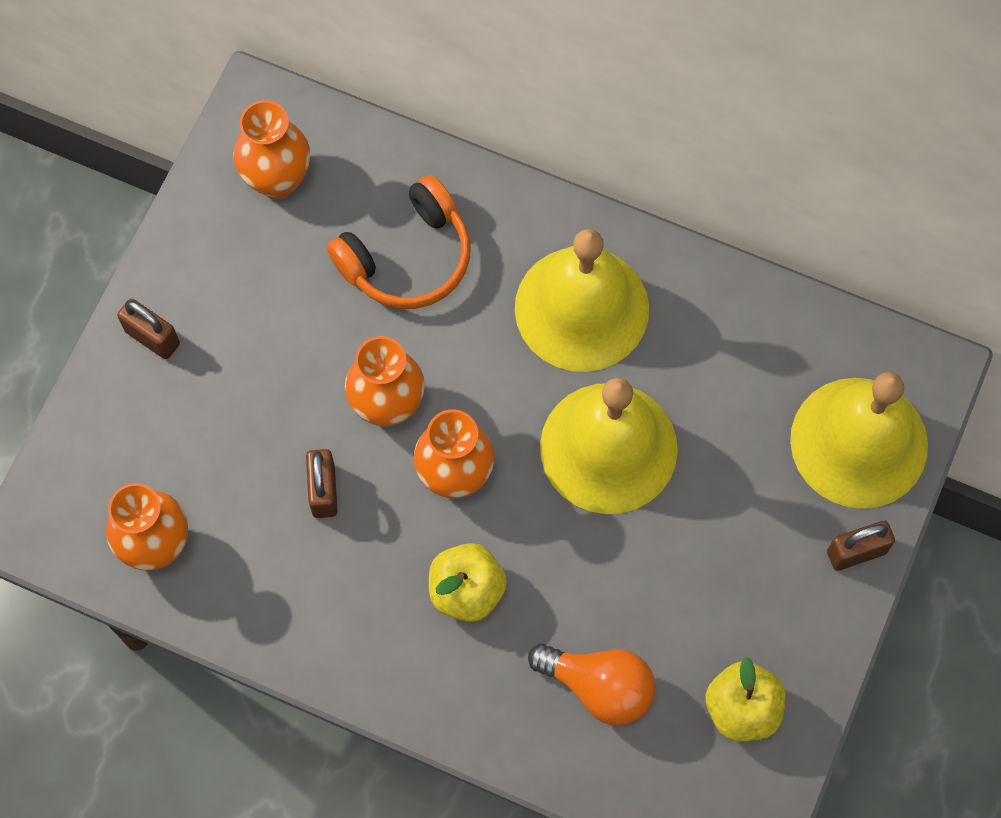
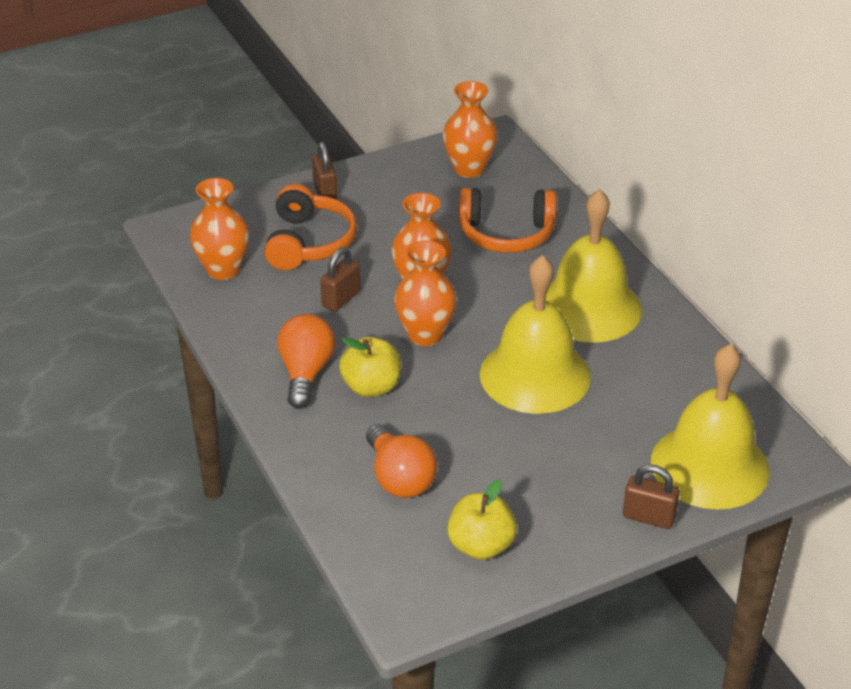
camera: 40 degrees right, 30 degrees down
none -> orange headphones [264,184,357,270]
none -> orange light bulb [277,314,335,409]

